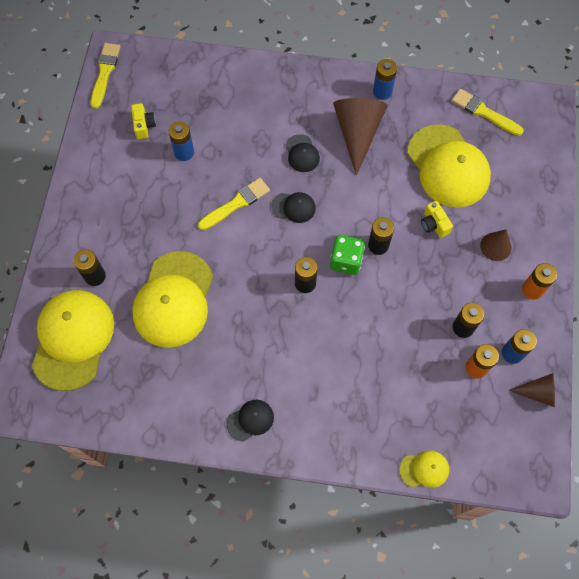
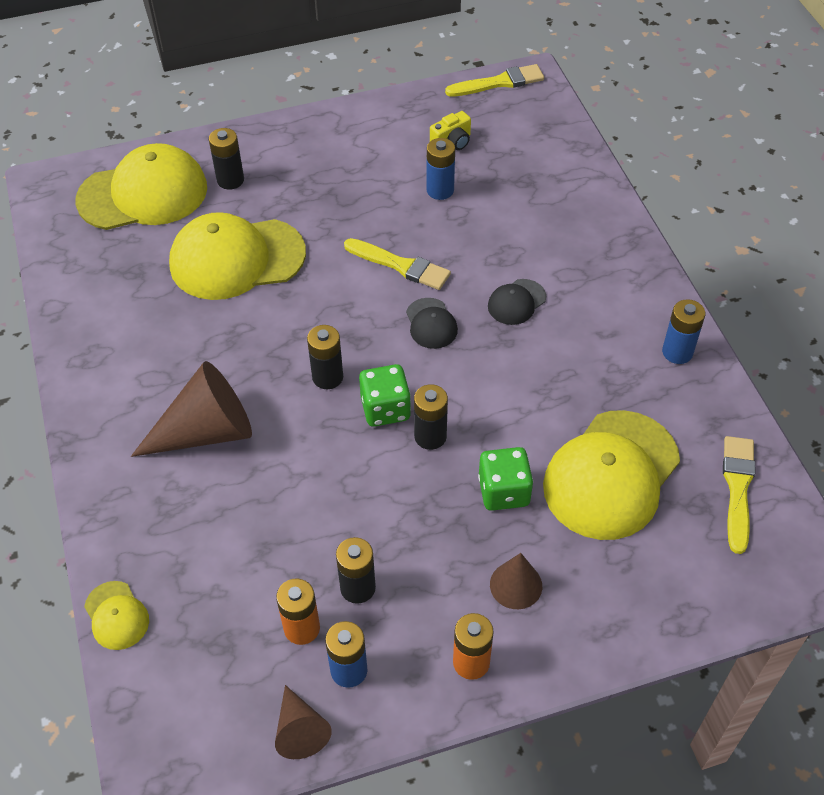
camera: 65 degrees right, 15 degrees down
black cap [226,400,274,441] -> none
brown cone [333,98,388,176] -> brown cone moved to [131,361,252,457]
yellow camera [421,201,453,238] -> green dice [478,447,533,511]

